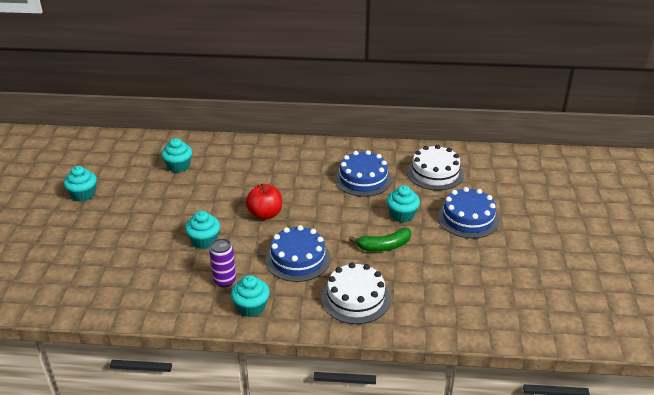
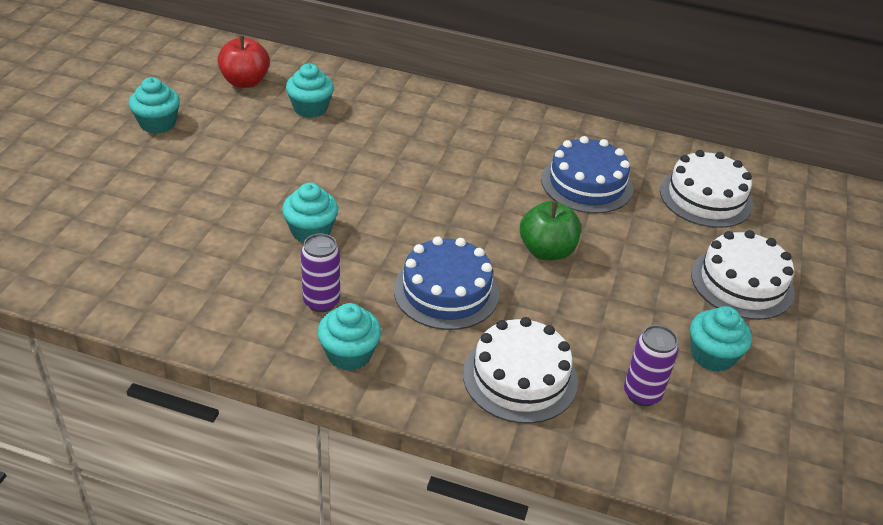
camera: 10 degrees right, 5 degrees up
red apple [246,184,282,220] -> red apple moved to [218,36,270,88]
green banana [349,228,411,252] -> none
turquoise cupcake [387,185,420,222] -> turquoise cupcake moved to [690,306,752,372]
blue cake [438,187,499,239] -> white cake [691,230,795,320]
none -> green apple [520,201,581,260]
none -> purple can [624,325,678,406]

